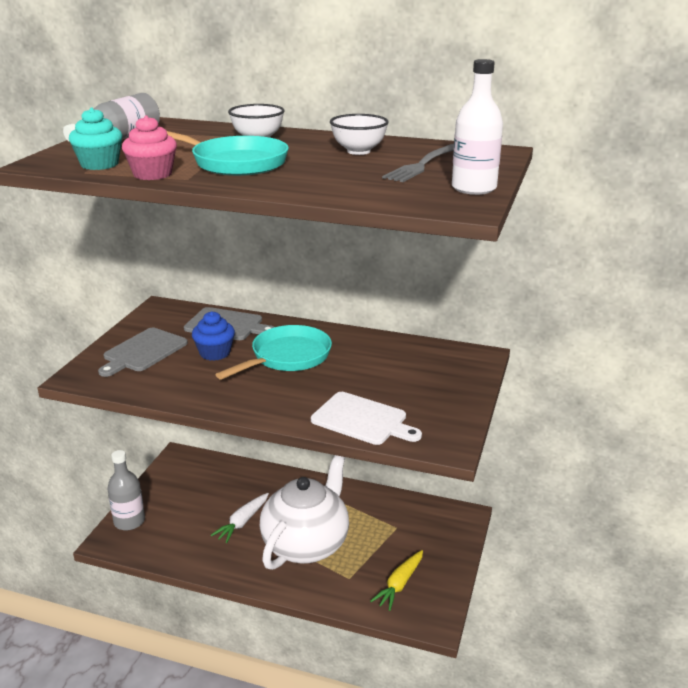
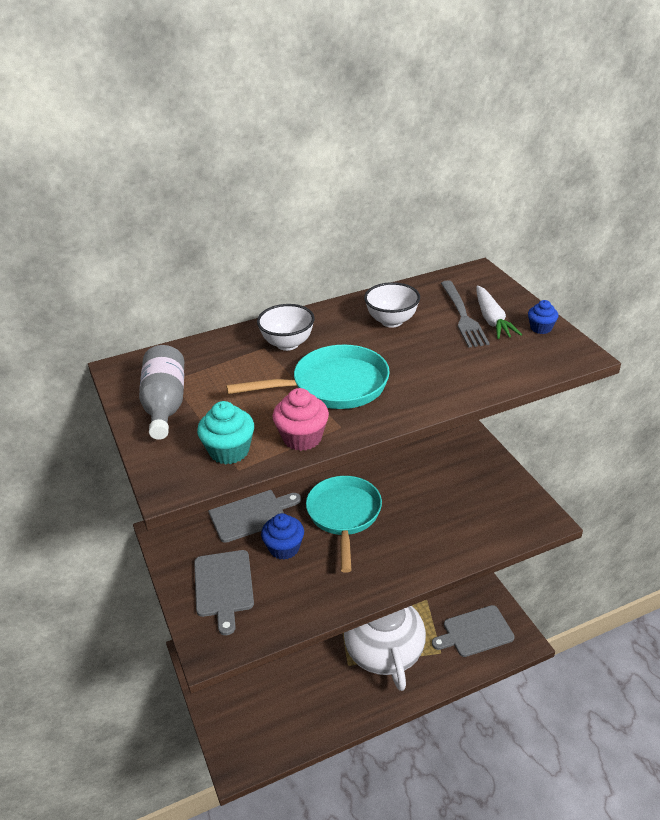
camera: 40 degrees left, 10 degrees up
grey bottle [107,450,145,530] -> none
white carrot [210,493,269,543] -> white carrot moved to [476,286,522,339]
white cutting board [311,392,422,445] -> none
yellow carrot [370,550,423,611] -> grey cutting board [432,605,515,657]
white bottle [452,59,503,195] -> blue cupcake [528,300,559,334]

